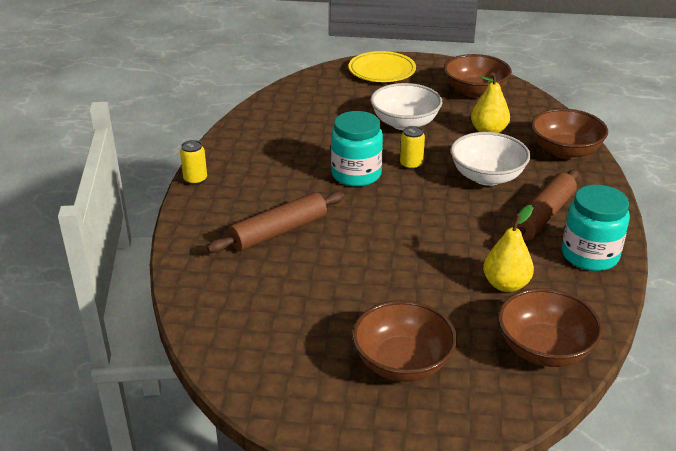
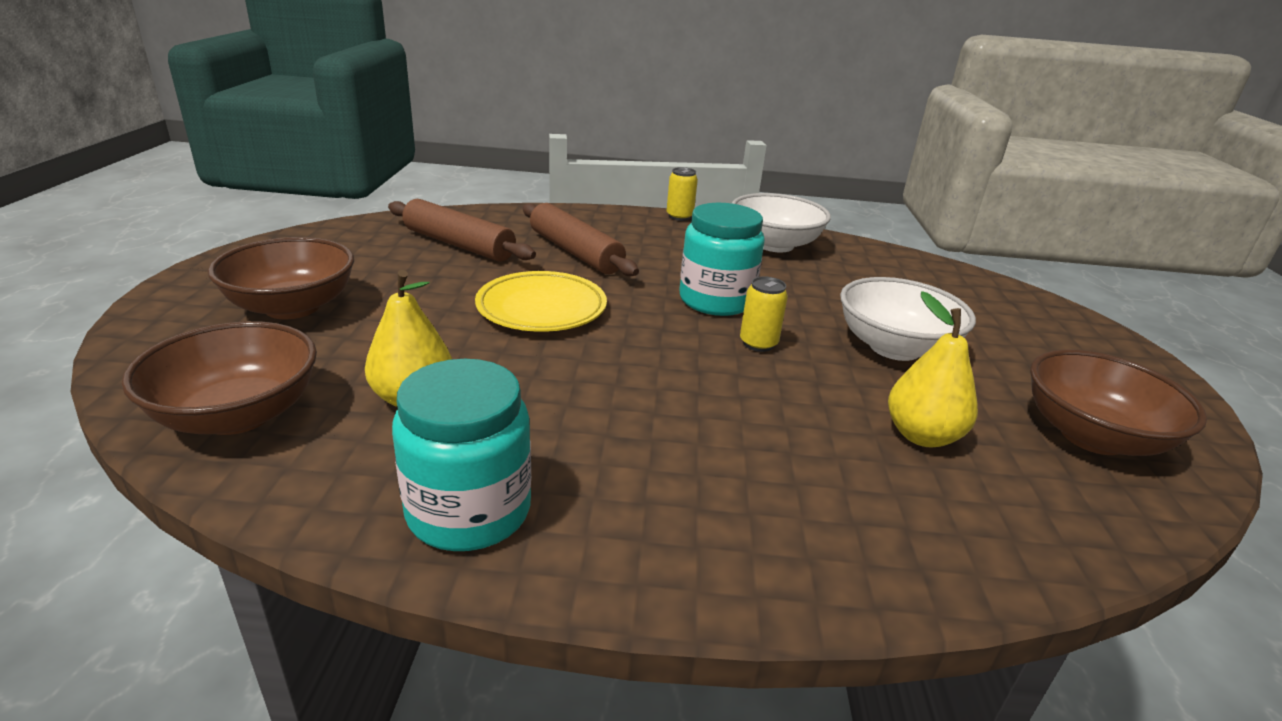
camera: 85 degrees right, 5 degrees down
yellow plate [349,51,416,82] -> yellow plate moved to [475,271,607,332]
white bowl [451,132,530,186] -> white bowl moved to [732,193,831,252]
brown rolling pin [511,169,579,241] -> brown rolling pin moved to [388,199,536,262]
brown bowl [531,108,608,159] -> none

